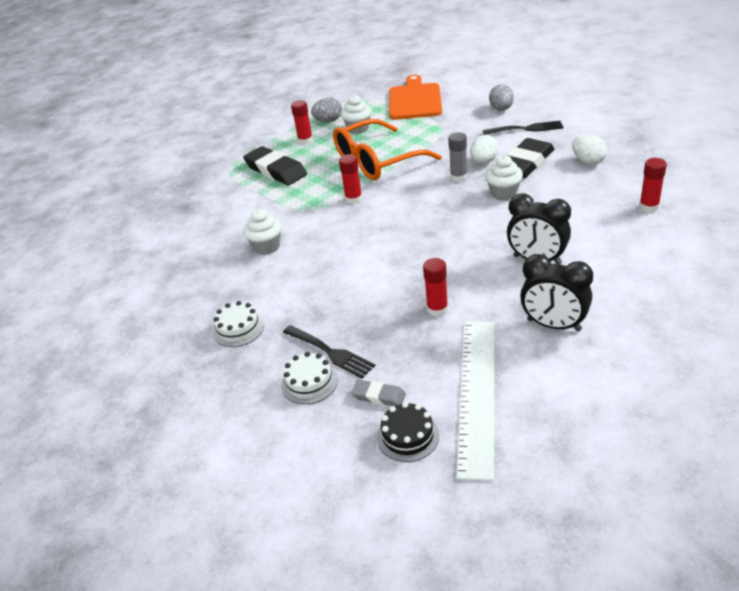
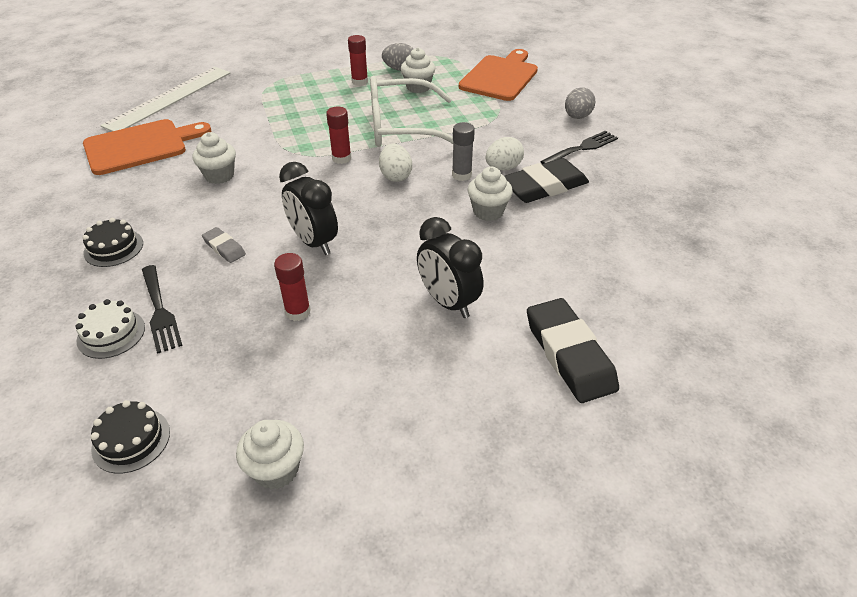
camera: 20 degrees right, 5 degrees up
white cake [213,301,264,347] -> black cake [82,218,143,267]
black eraser [243,146,307,185] -> black eraser moved to [527,298,619,403]
orange glasses [333,119,442,180] -> white glasses [370,76,453,147]
grey eraser [351,380,406,406] -> grey eraser moved to [202,227,246,263]
white ruler [456,322,495,481] -> white ruler moved to [100,67,230,131]
black fork [482,121,563,135] -> black fork turned 60 degrees counterclockwise [540,130,618,164]
black clock [520,254,593,331] -> black clock moved to [279,162,338,255]
white egg [572,134,608,164] -> white egg moved to [379,144,412,182]
red glue stick [639,158,667,212] -> none
none -> orange cutting board [83,119,211,175]
none -> white cupcake [236,420,304,490]

